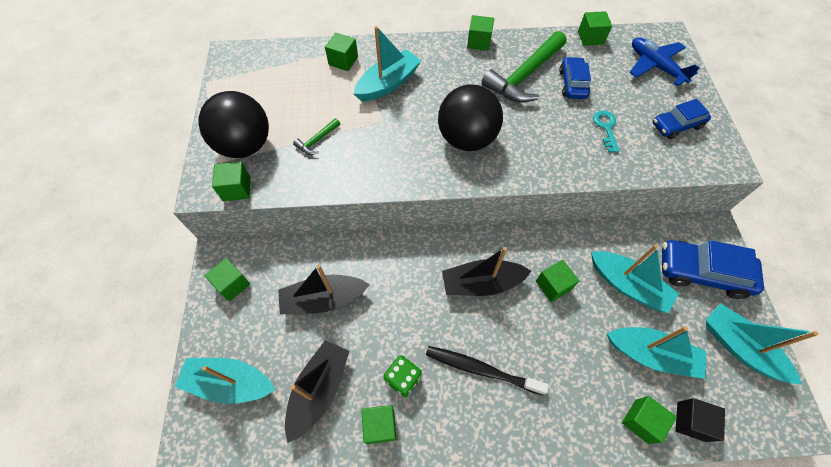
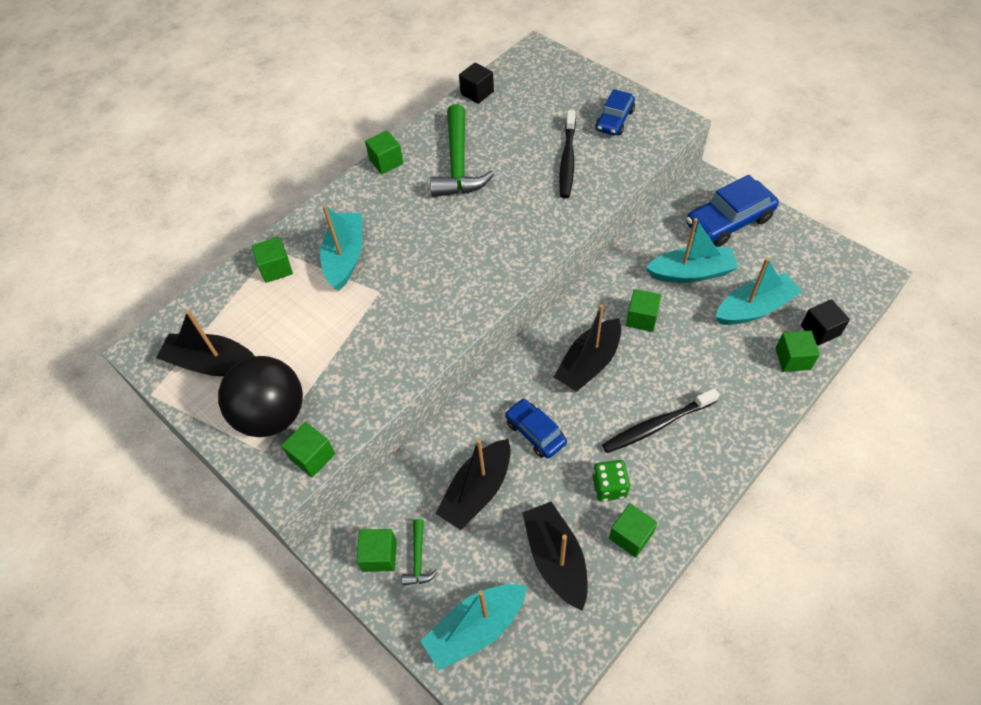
camera: 40 degrees left, 5 degrees down
green hammer [293,118,340,155] -> green hammer moved to [402,519,438,585]
black ball [438,84,503,151] -> none
blue car [559,57,591,99] -> blue car moved to [505,399,567,458]
green cube [578,11,612,46] -> black cube [459,62,494,104]
turquoise key [593,111,620,153] -> black toothbrush [559,110,576,198]
blue plane [629,37,700,86] -> none
turquoise boat [706,303,818,385] -> none
none -> black boat [156,310,254,376]

